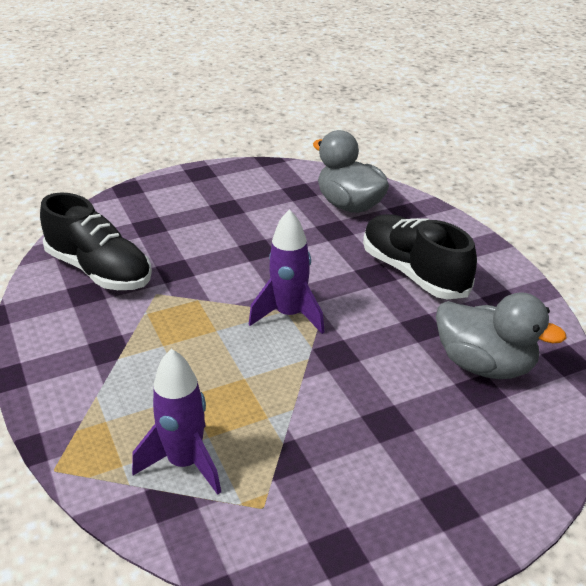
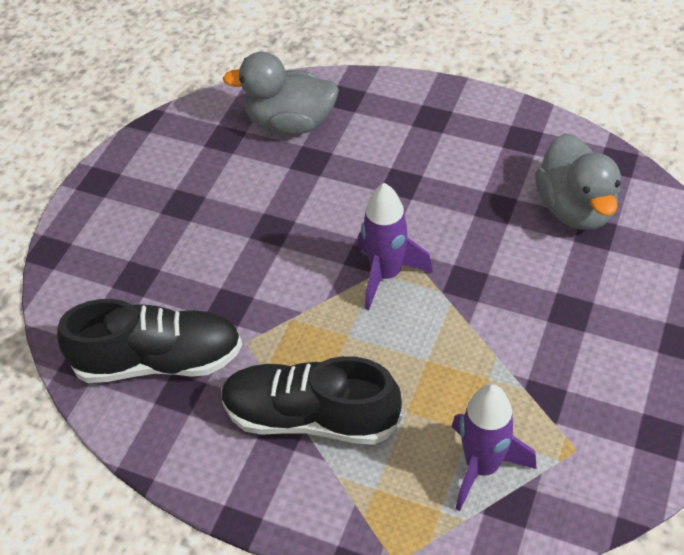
camera: 40 degrees left, 15 degrees up
black shoe [363,214,477,299] -> black shoe moved to [221,356,402,445]
grey duck [436,292,567,379] -> grey duck turned 90 degrees clockwise [535,133,621,230]

